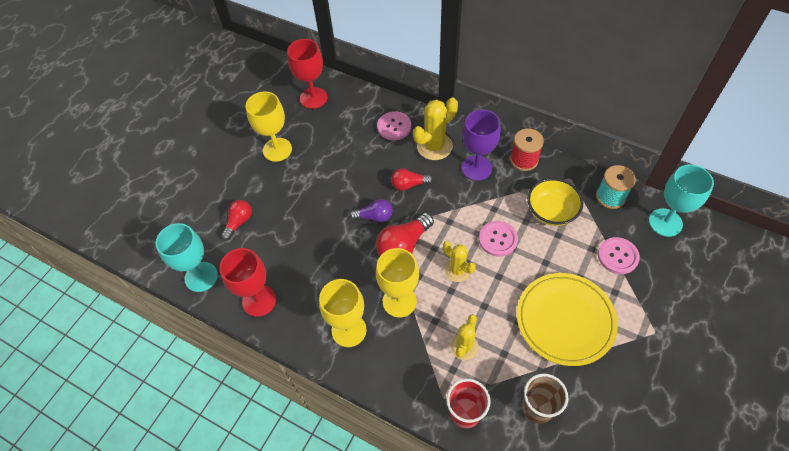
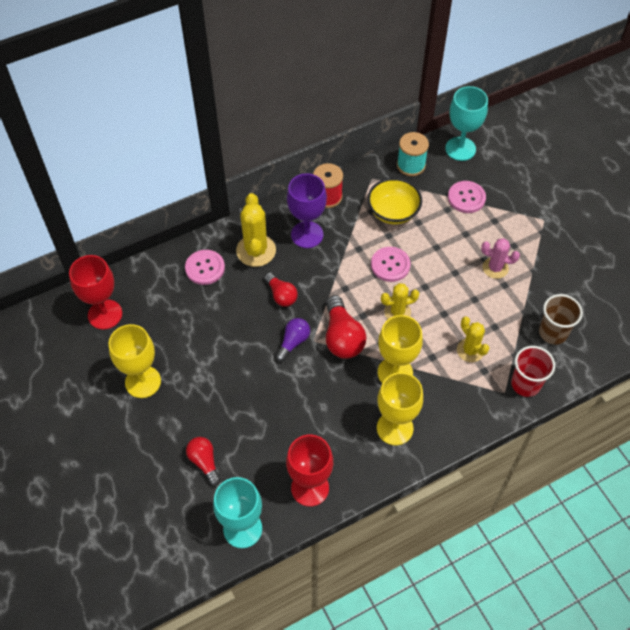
camera: 60 degrees left, 0 degrees up
red light bulb [391,168,433,191] -> red light bulb turned 60 degrees counterclockwise [264,272,298,307]
yellow plate [517,273,618,366] -> pink cactus [481,238,520,279]

